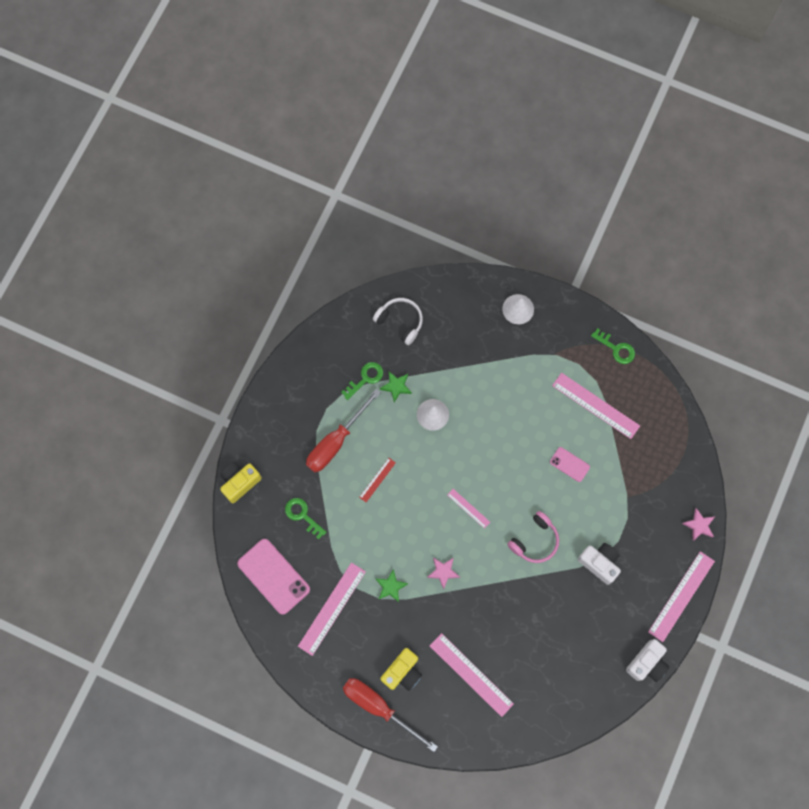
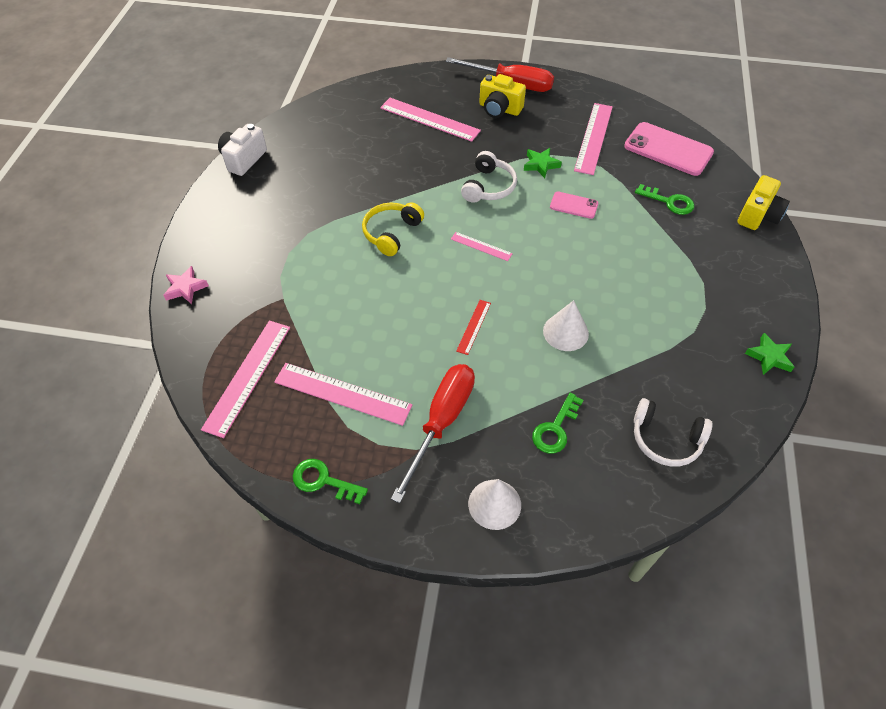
camera: 165 degrees right, 20 degrees down
red screwdriver [306,389,381,473] -> red screwdriver moved to [391,364,475,503]
green key [341,362,383,400] -> green key moved to [532,393,583,454]
red ruler [359,458,396,502] -> red ruler moved to [456,300,491,355]
green star [380,372,412,403] -> green star moved to [745,333,794,375]
yellow camera [380,648,422,691] -> yellow camera turned 90 degrees counterclockwise [479,74,526,118]
pink star [427,558,460,589] -> white headphones [461,151,517,203]
pink headphones [507,511,559,563] -> yellow headphones [362,202,424,256]
pink phone [550,447,590,482] -> pink phone moved to [550,191,598,219]
white camera [578,543,621,585] -> none
pink ruler [648,551,715,642] -> pink ruler moved to [201,321,290,438]

